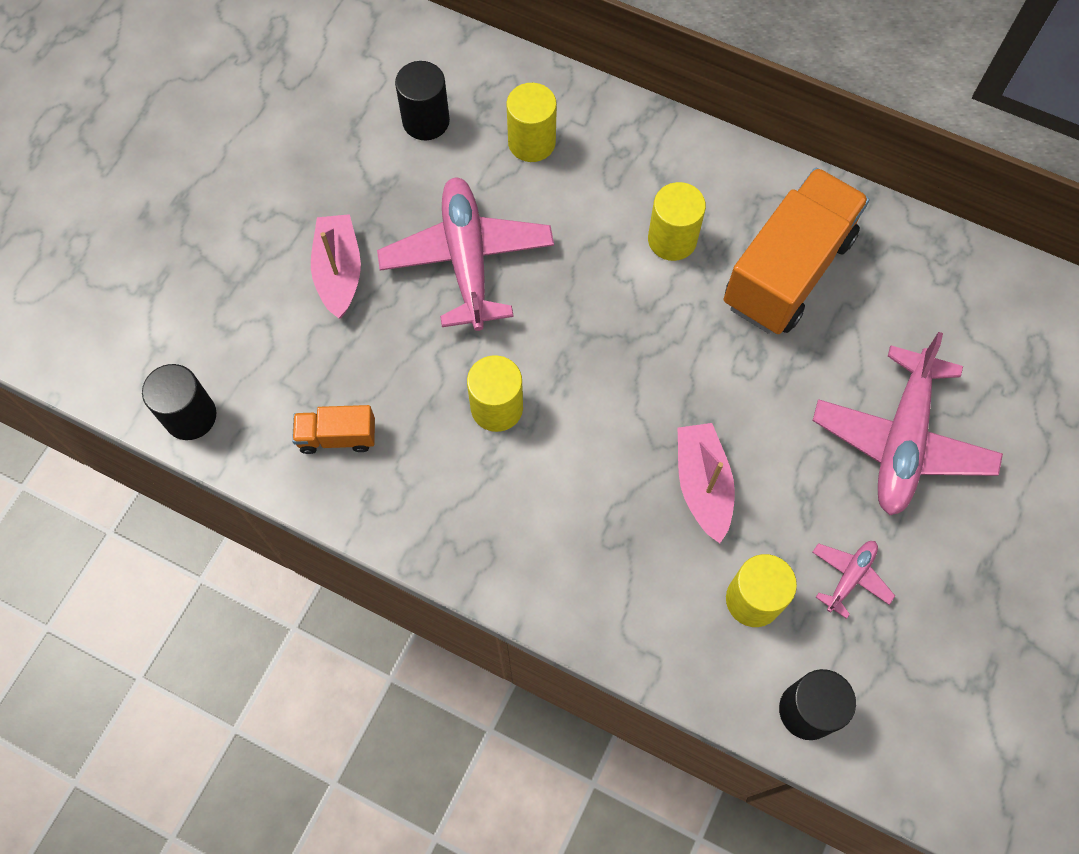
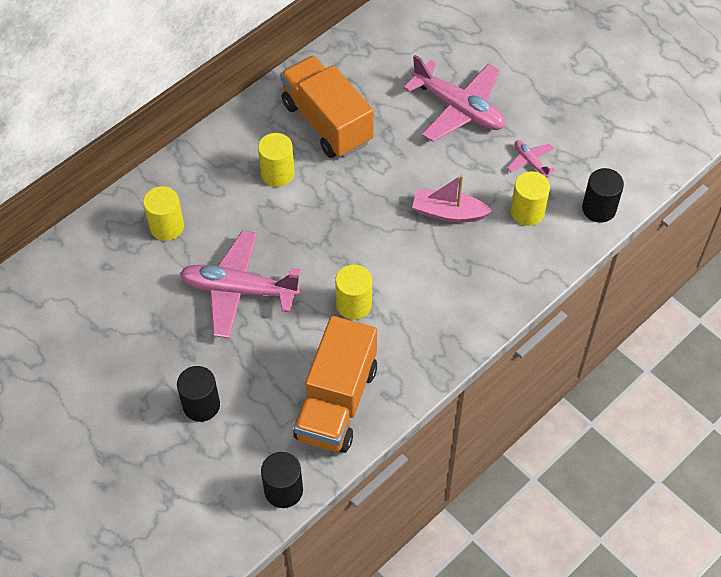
camera: 70 degrees left, 10 degrees down
orange truck [292,405,375,454] -> orange truck [293,316,377,453], size x2.17
pink boat [311,214,361,318] -> none
black cylinder [395,61,450,140] -> black cylinder moved to [177,366,220,422]

